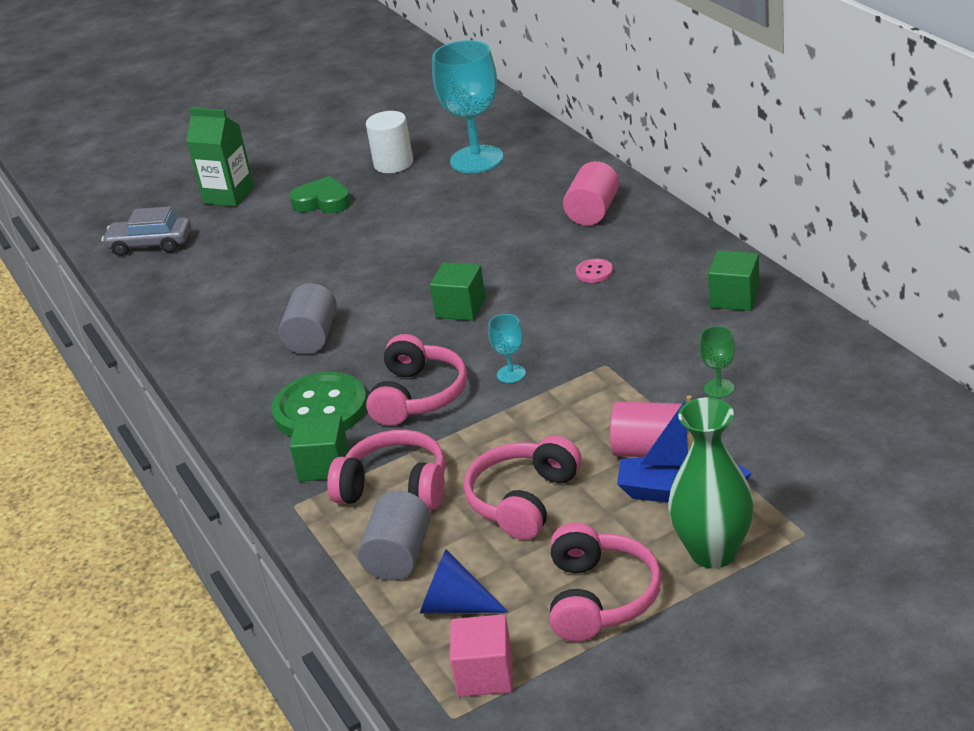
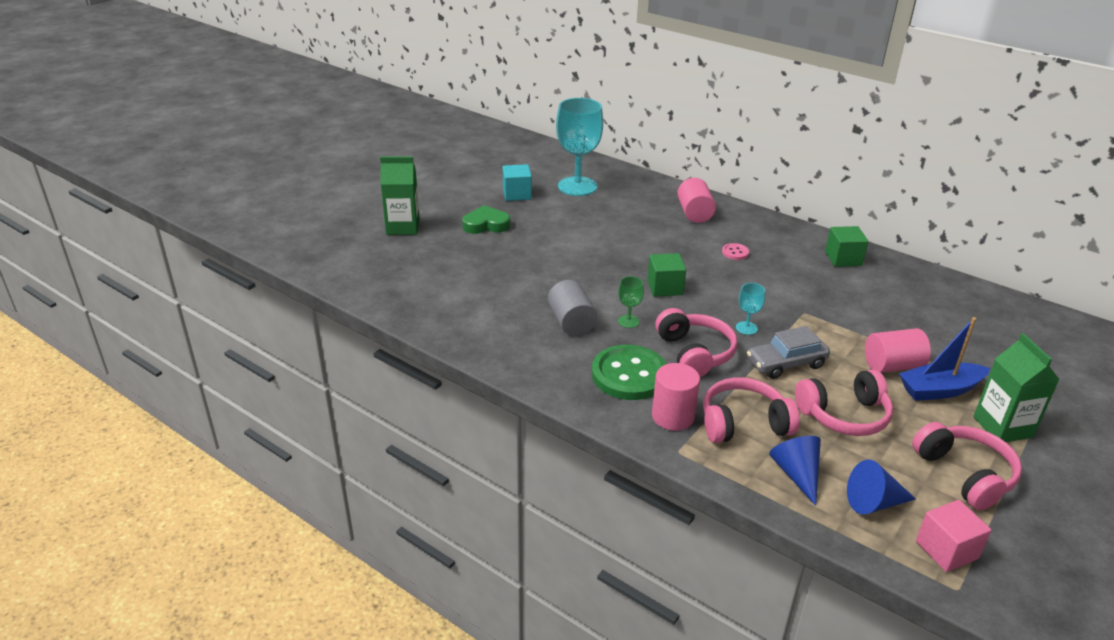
camera: 30 degrees left, 0 degrees up
grey car [102,206,191,256] -> grey car moved to [747,326,830,379]
green cube [290,415,349,481] -> pink cylinder [652,363,700,431]
grey cylinder [358,491,431,581] -> blue cone [769,436,821,506]
white cylinder [366,111,413,173] -> turquoise cube [503,164,532,201]
pink headphones [464,435,581,540] -> pink headphones turned 105 degrees counterclockwise [795,370,893,436]
green vase [668,397,754,568] -> green carton [973,333,1060,442]
green goblet [699,326,735,398] -> green goblet moved to [618,276,644,328]

